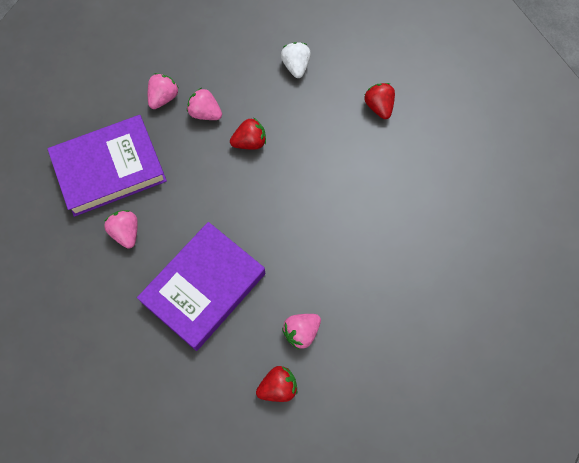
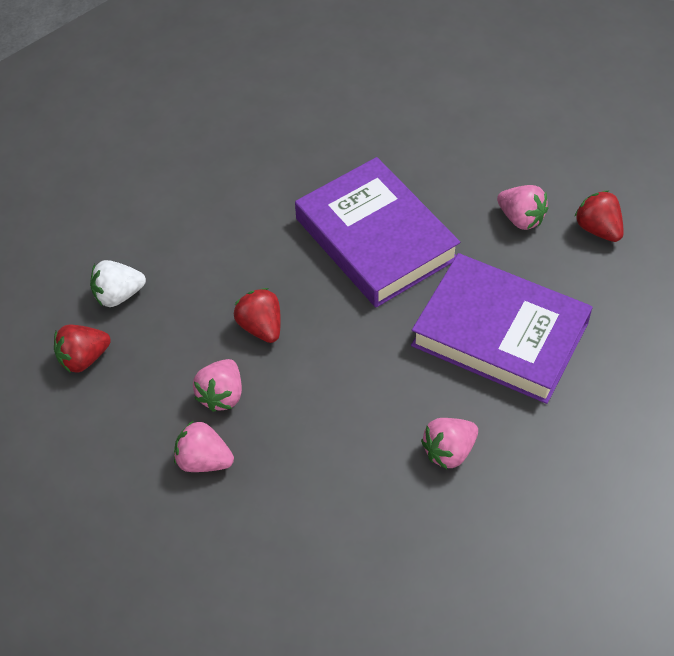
camera: 100 degrees left, 15 degrees down
purple book [48,115,167,217] -> purple book moved to [295,157,460,307]
red strawberry [364,83,395,119] -> red strawberry moved to [54,325,111,373]

